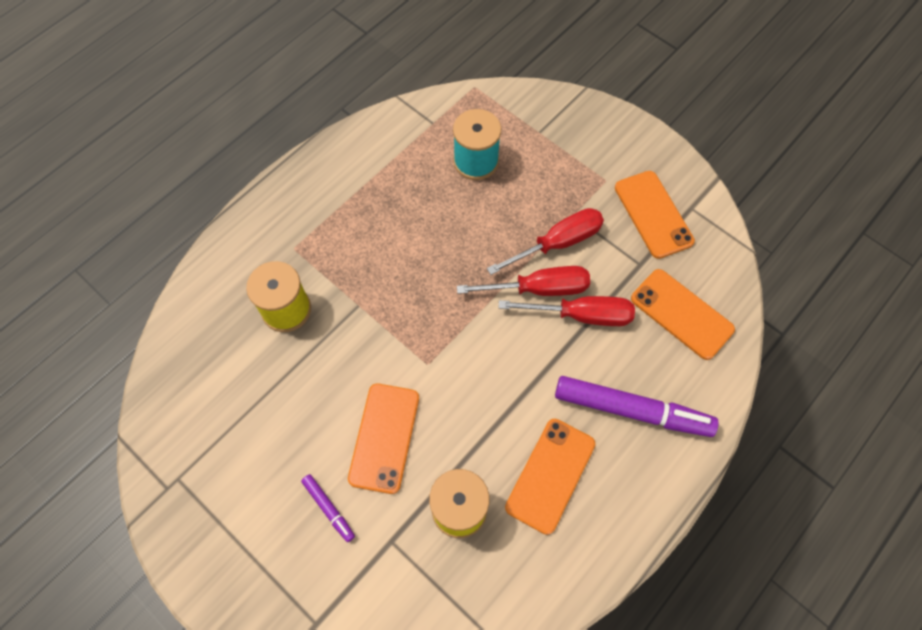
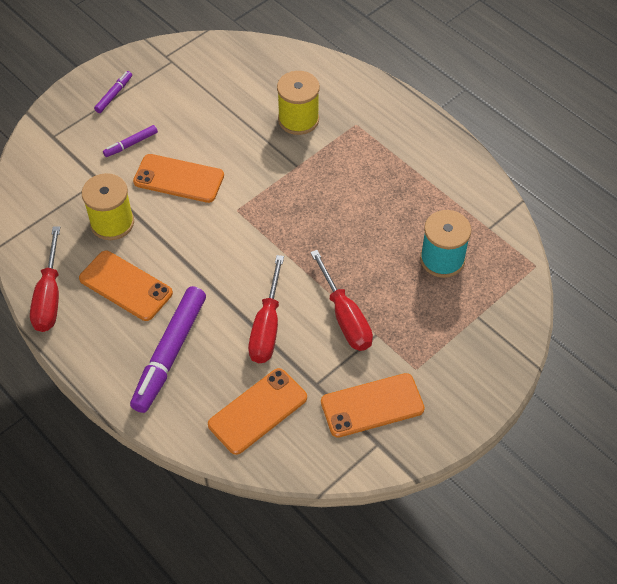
camera: 95 degrees right, 10 degrees down
red screwdriver [457,266,590,296] -> red screwdriver moved to [30,226,60,332]
none -> purple marker [94,71,132,113]

